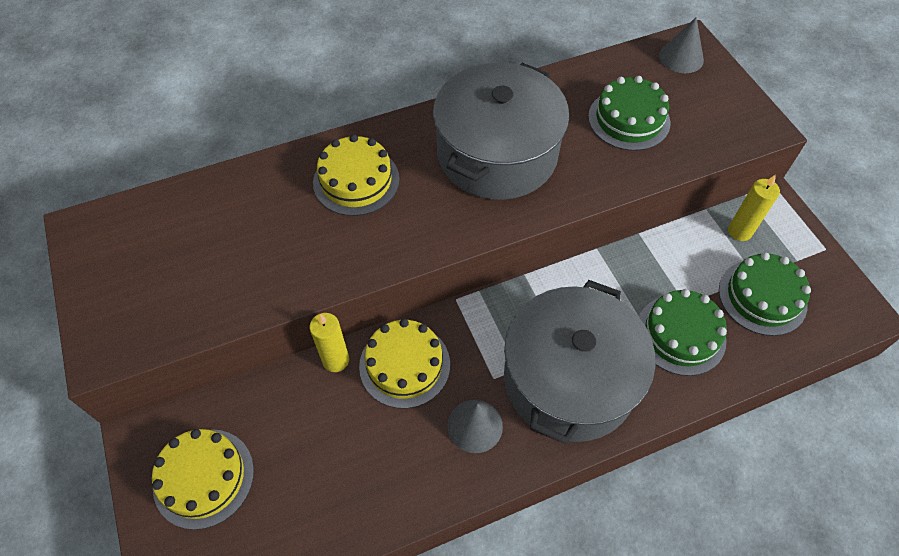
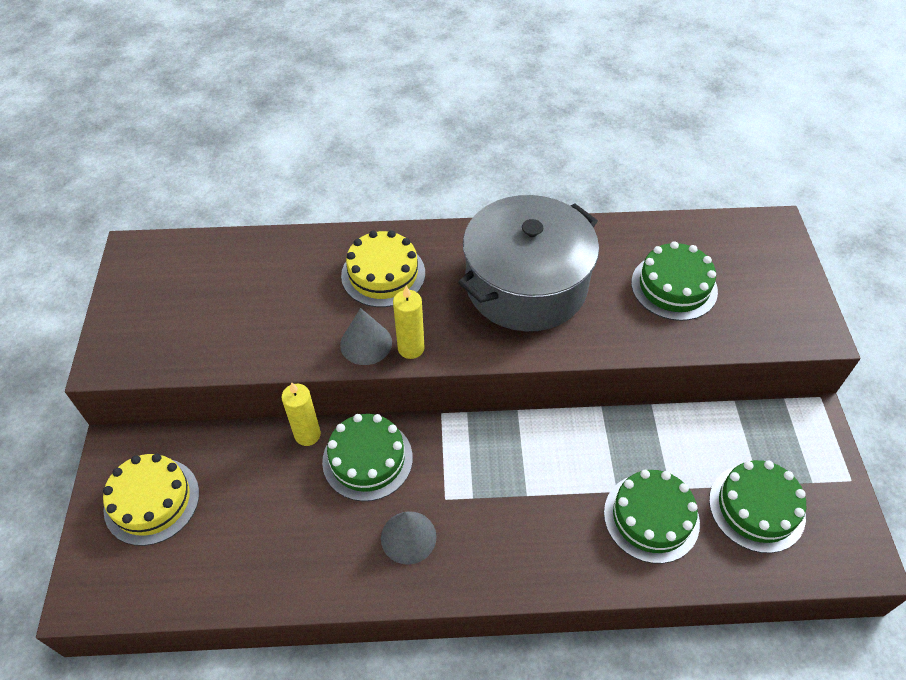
camera: 20 degrees right, 5 degrees down
yellow cake [359,319,450,409] -> green cake [322,414,413,501]
grey pot [504,280,656,444] -> none
grey cone [659,17,704,73] -> grey cone moved to [340,308,392,365]
yellow candle [728,175,780,241] -> yellow candle moved to [393,286,425,359]

